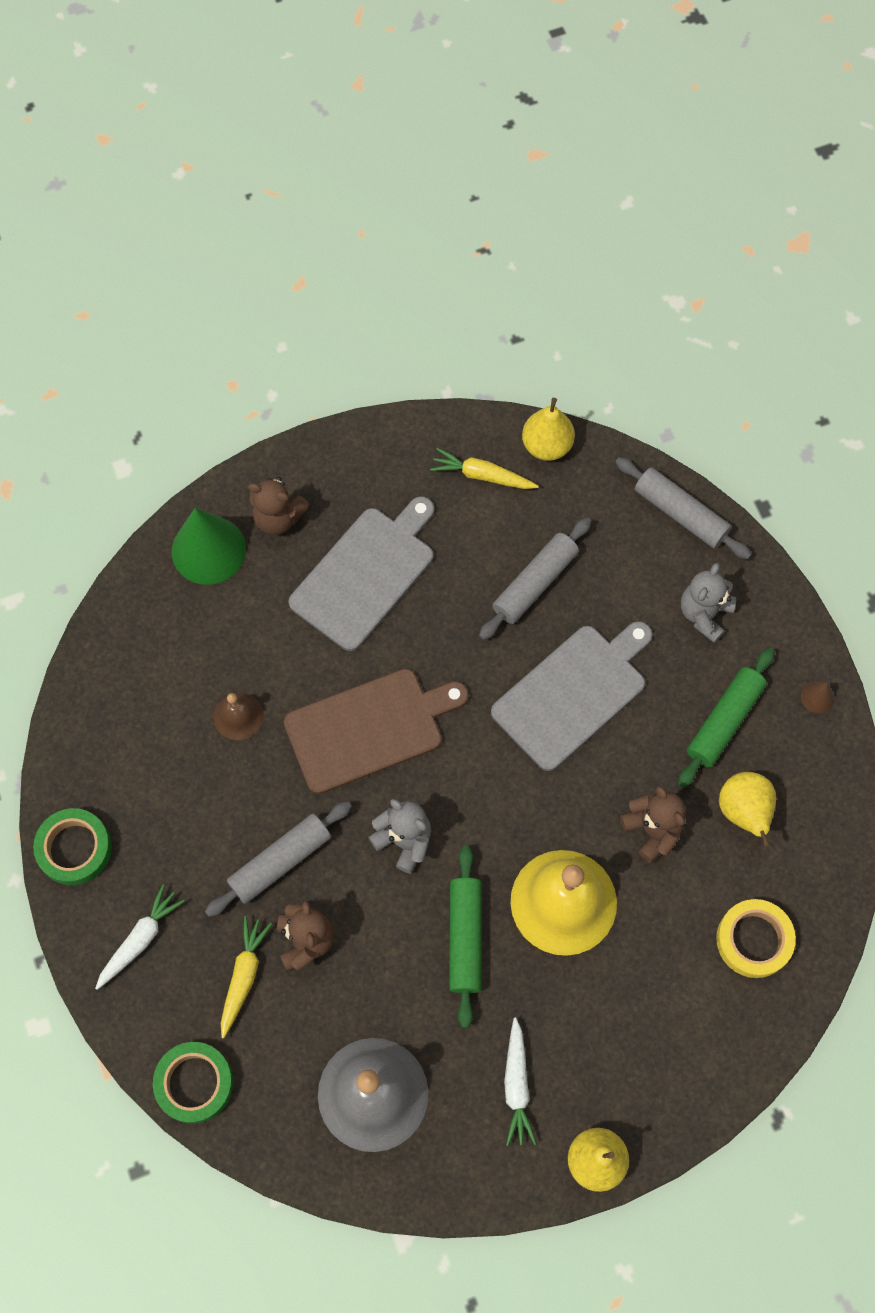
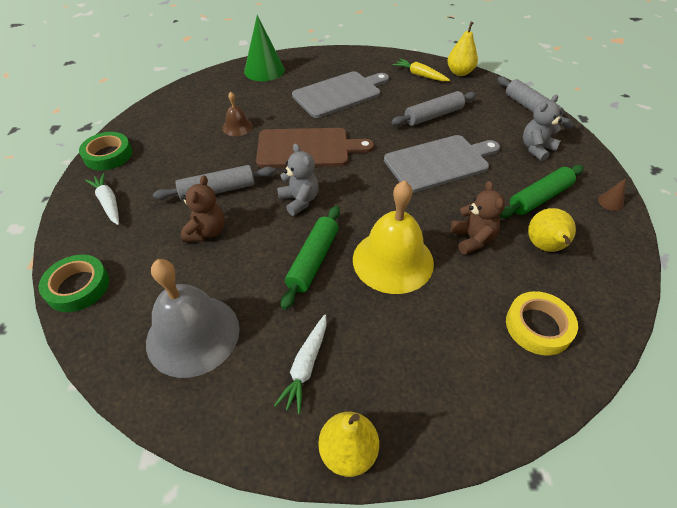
camera: 20 degrees right, 20 degrees down
white carrot [95,884,185,990] -> white carrot turned 90 degrees counterclockwise [85,173,119,225]
yellow carrot [221,916,272,1038] -> none
brown teddy bear [248,477,310,535] -> none

